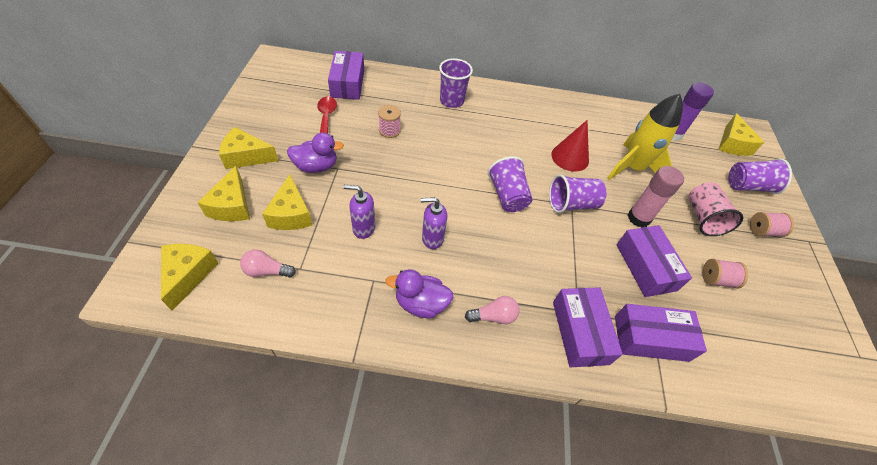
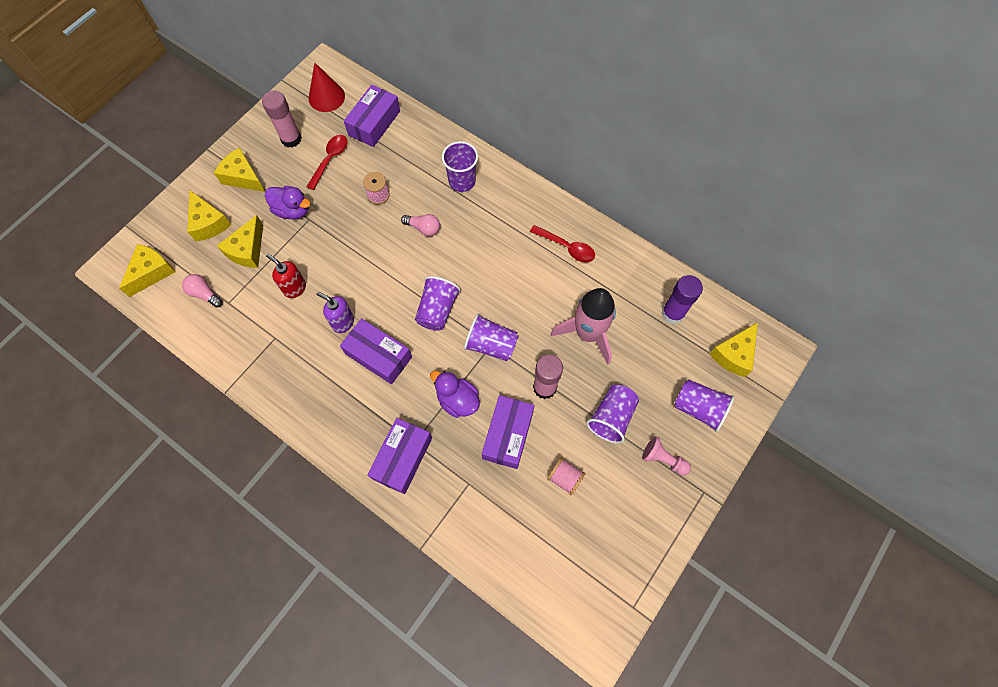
camera: 35 degrees right, 15 degrees up
yellow cheese [197,166,250,221] -> yellow cheese turned 60 degrees counterclockwise [187,190,231,242]
purple soap dispenser [343,185,375,239] -> red soap dispenser [266,254,306,298]
purple duck [385,269,454,318] -> purple duck moved to [430,371,480,418]
pink light bulb [465,296,520,324] -> pink light bulb moved to [401,214,440,236]
red cone [551,120,589,172] -> red cone moved to [309,63,345,112]
yellow rocket [607,93,683,180] -> pink rocket [551,288,616,365]
purple box [615,304,707,362] -> purple box moved to [340,318,412,384]
pink cup [689,182,743,236] -> purple cup [586,385,639,444]
pink spool [750,212,794,237] -> pink pawn [642,436,691,475]
none -> pink glue stick [262,91,302,148]
none -> red spoon [530,225,595,262]

